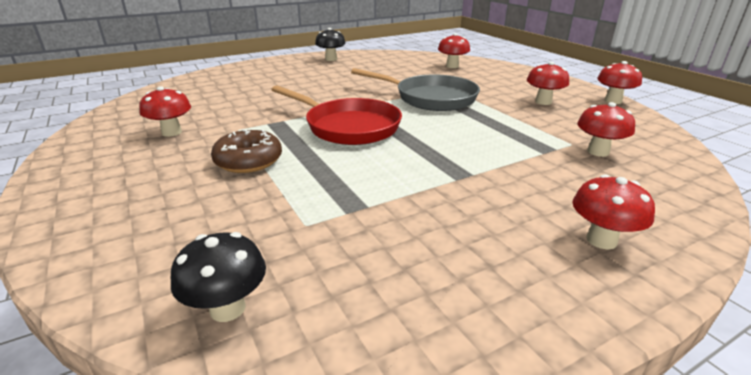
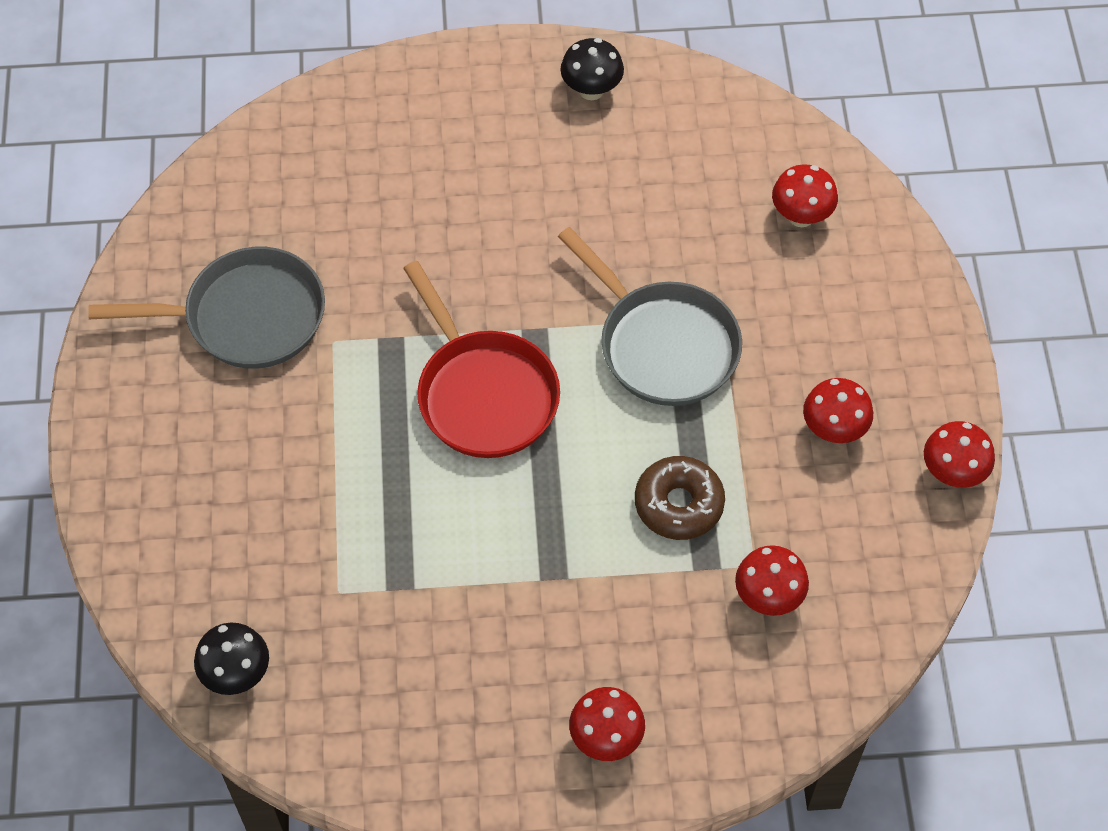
camera: 25 degrees right, 30 degrees up
red mushroom [139,86,191,137] -> grey pan [88,247,325,369]
brown donut [211,129,282,173] -> brown donut moved to [635,456,725,540]

